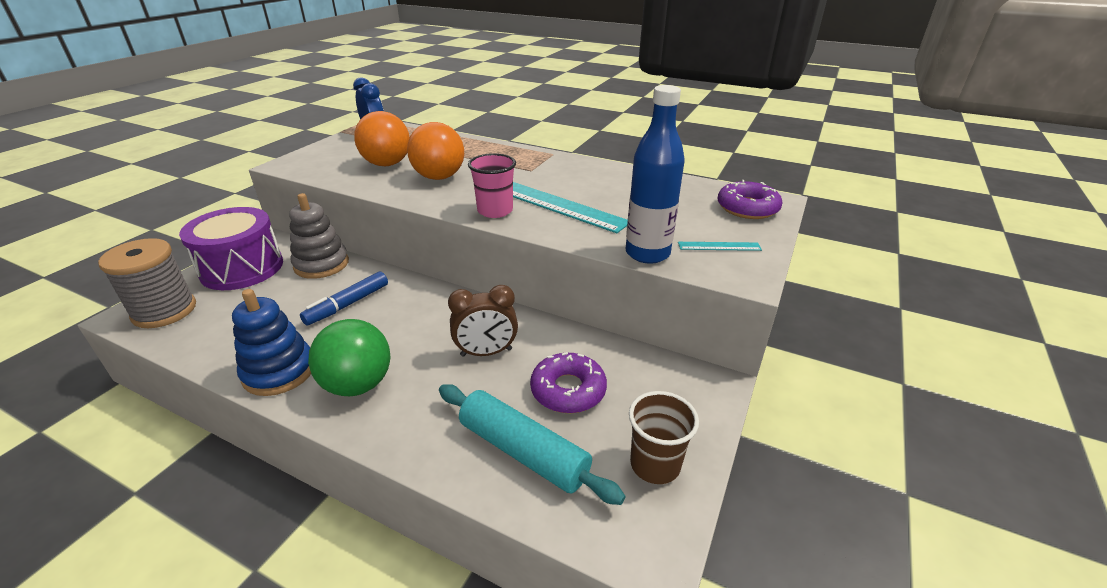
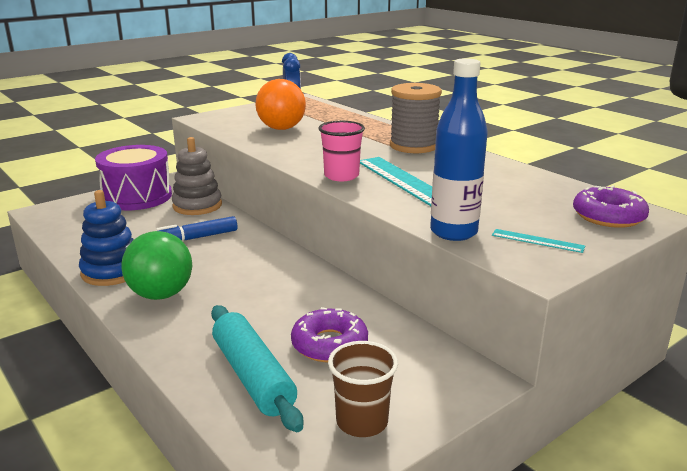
camera: 25 degrees right, 10 degrees down
grey spool [98,238,196,328] -> grey spool moved to [390,83,442,153]
orange ball [407,122,464,180] -> none
brown clock [448,285,518,357] -> none

